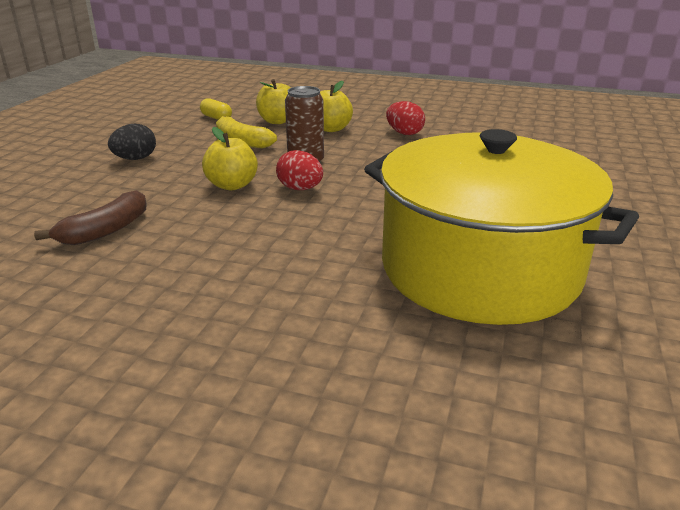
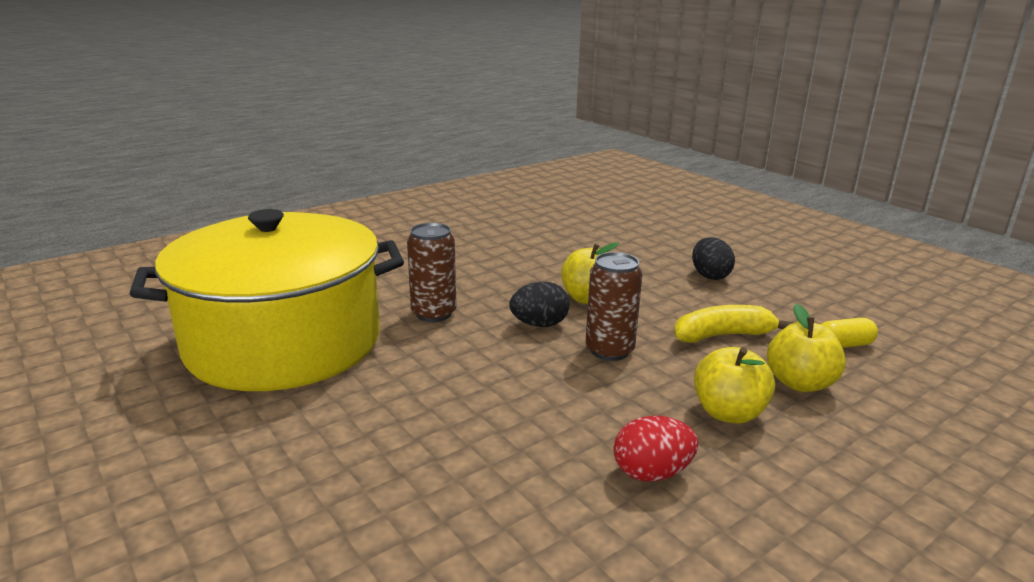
camera: 125 degrees right, 5 degrees down
brown banana [34,190,146,245] -> none
red egg [276,150,323,190] -> black egg [509,282,570,327]
none -> brown can [407,223,456,322]

